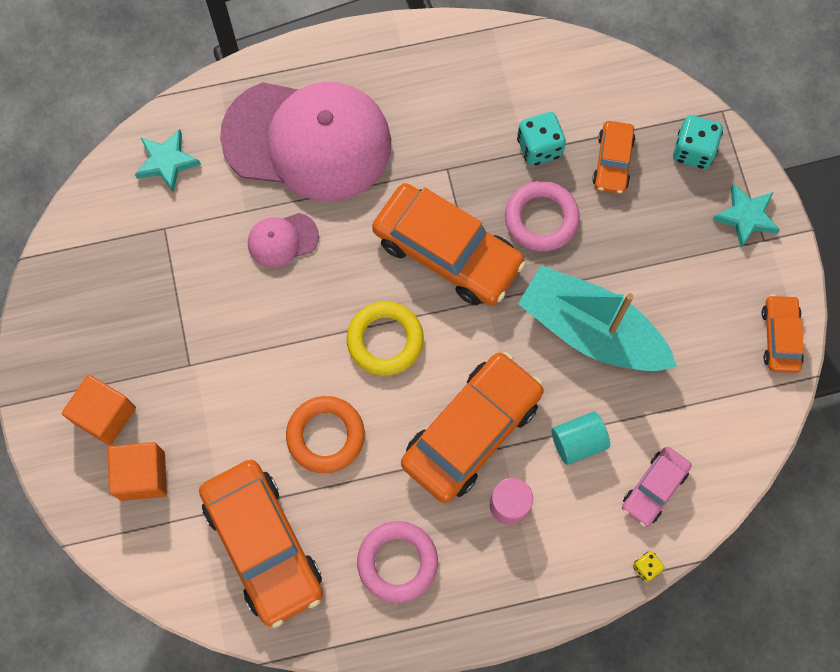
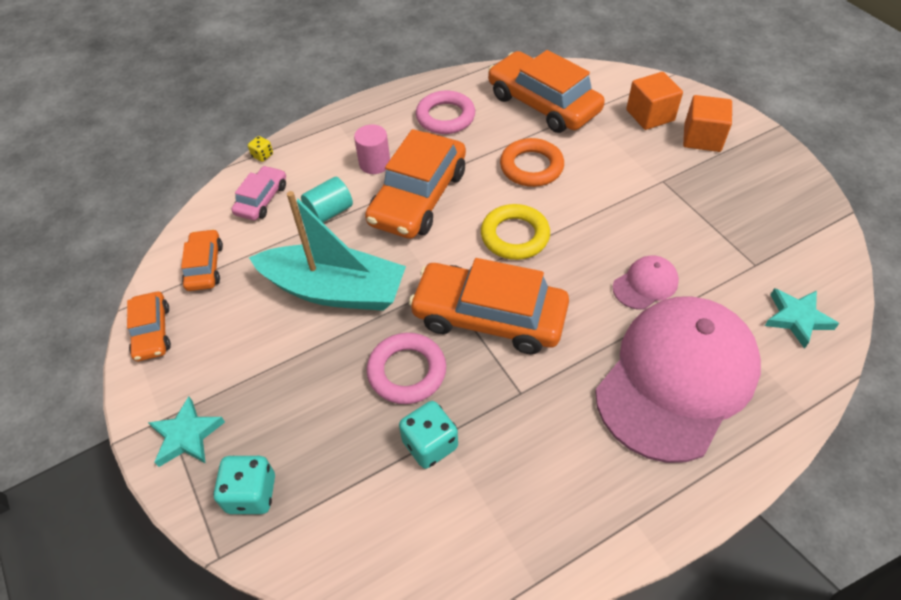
camera: 165 degrees right, 20 degrees down
pink cap [220,82,391,202] -> pink cap turned 135 degrees clockwise [595,296,761,463]
orange car [592,121,636,194] -> orange car moved to [181,229,223,291]

